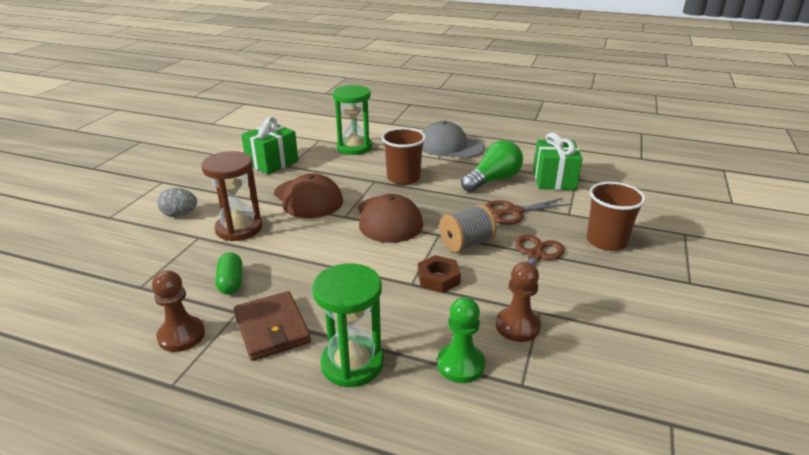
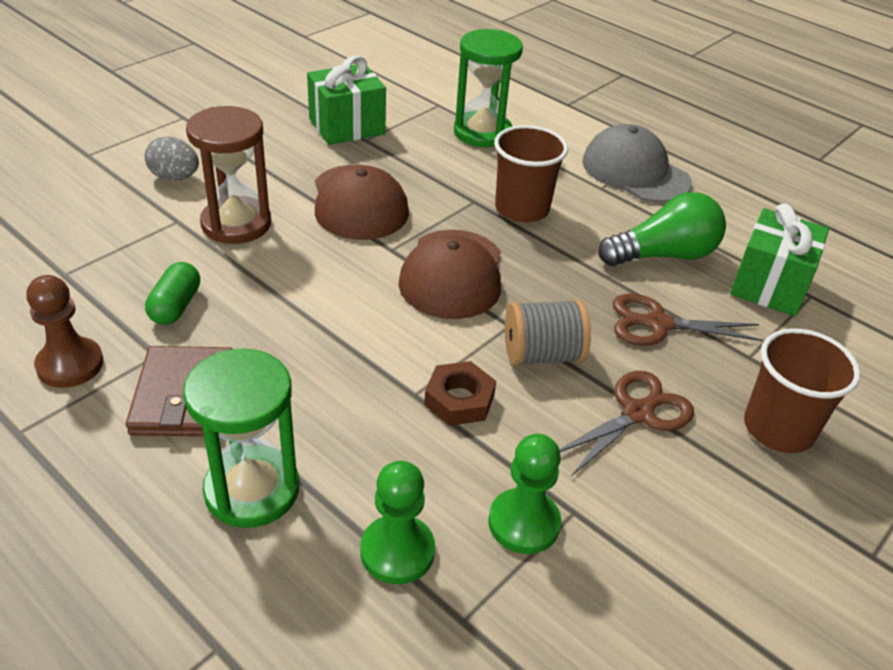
camera: 20 degrees right, 10 degrees up
brown pawn [496,262,541,342] -> green pawn [488,434,561,554]

